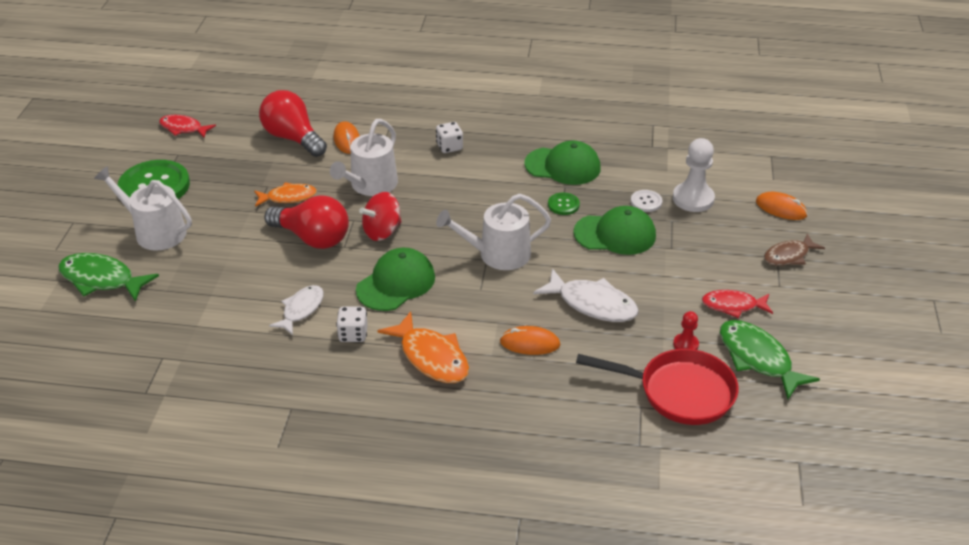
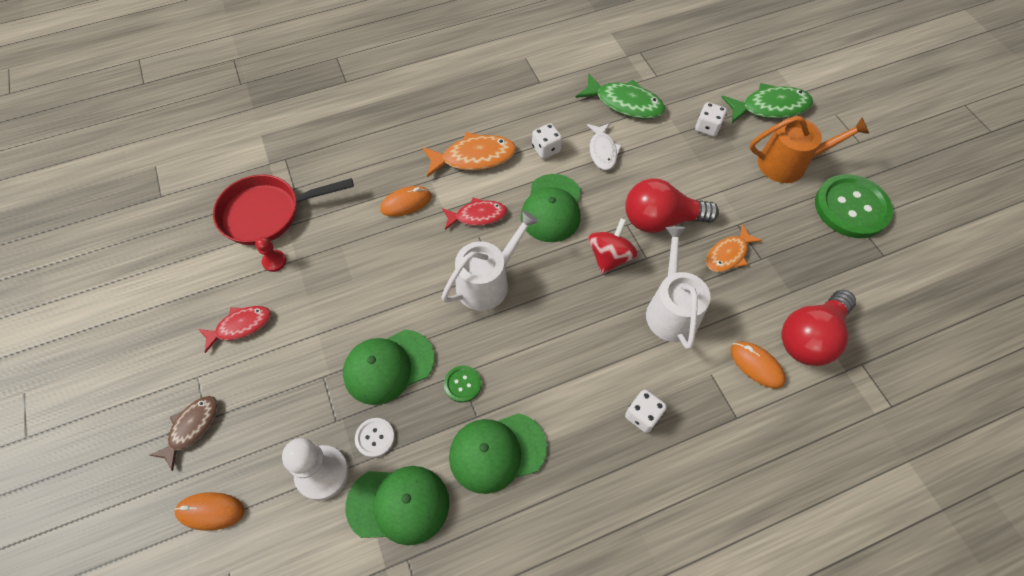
camera: 150 degrees right, 20 degrees up
white watering can [94,166,192,251] -> orange watering can [750,116,869,183]
red fish [159,115,216,138] -> red fish moved to [442,198,507,230]
red light bulb [259,90,327,157] -> red light bulb turned 120 degrees clockwise [781,290,856,366]
orange fish [377,311,469,383] -> orange fish turned 150 degrees clockwise [422,132,516,177]
white fish [533,268,639,322] -> none
green fish [720,320,820,399] -> green fish moved to [575,74,665,119]
none -> green cap [346,466,449,545]
none -> white dice [695,102,727,137]

